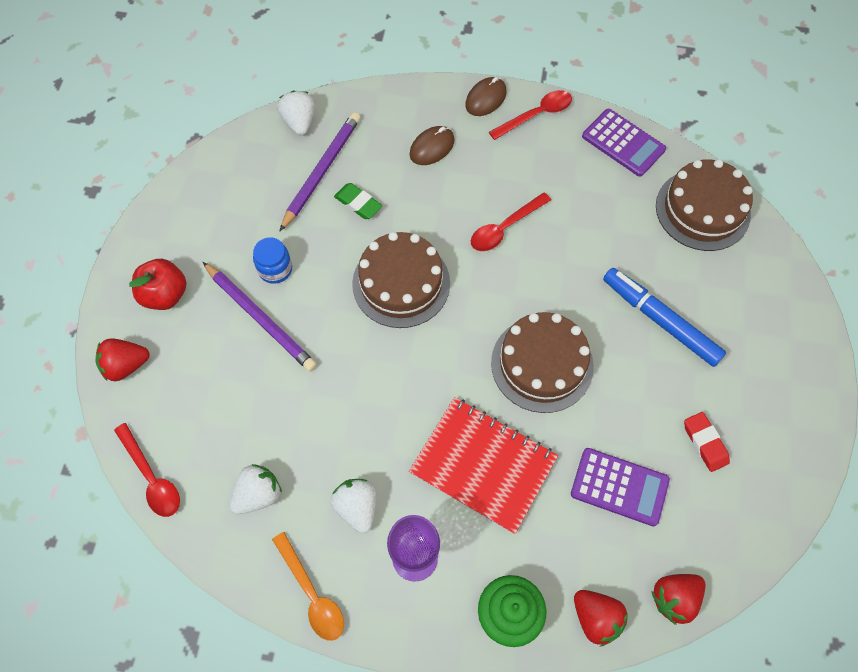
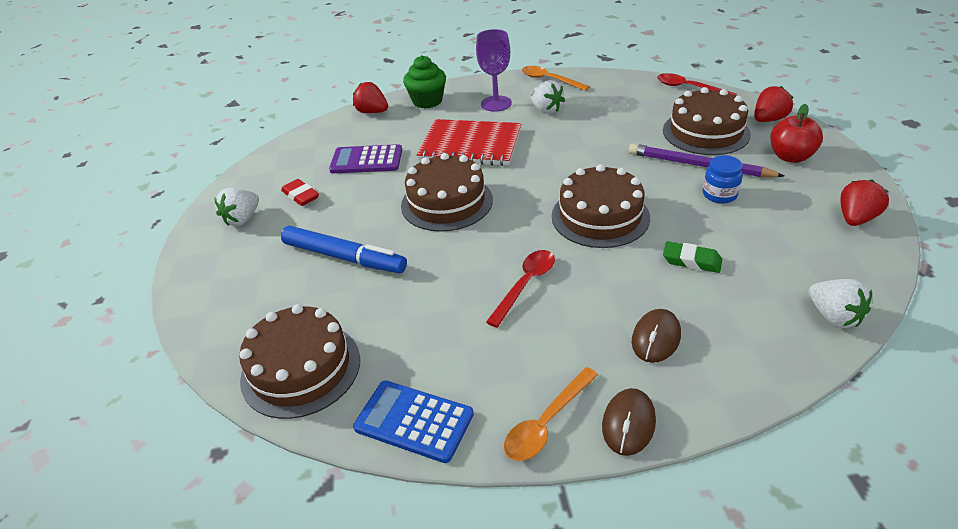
camera: 165 degrees right, 25 degrees down
white strawberry [230,464,282,514] -> white strawberry moved to [214,188,259,226]
purple pencil [280,112,361,231] -> none
red spoon [489,90,572,140] -> orange spoon [504,367,598,461]
purple calculator [582,109,666,176] -> blue calculator [353,381,474,463]
red strawberry [651,574,706,625] -> red strawberry moved to [840,180,889,226]
none -> brown cake [663,87,751,155]

